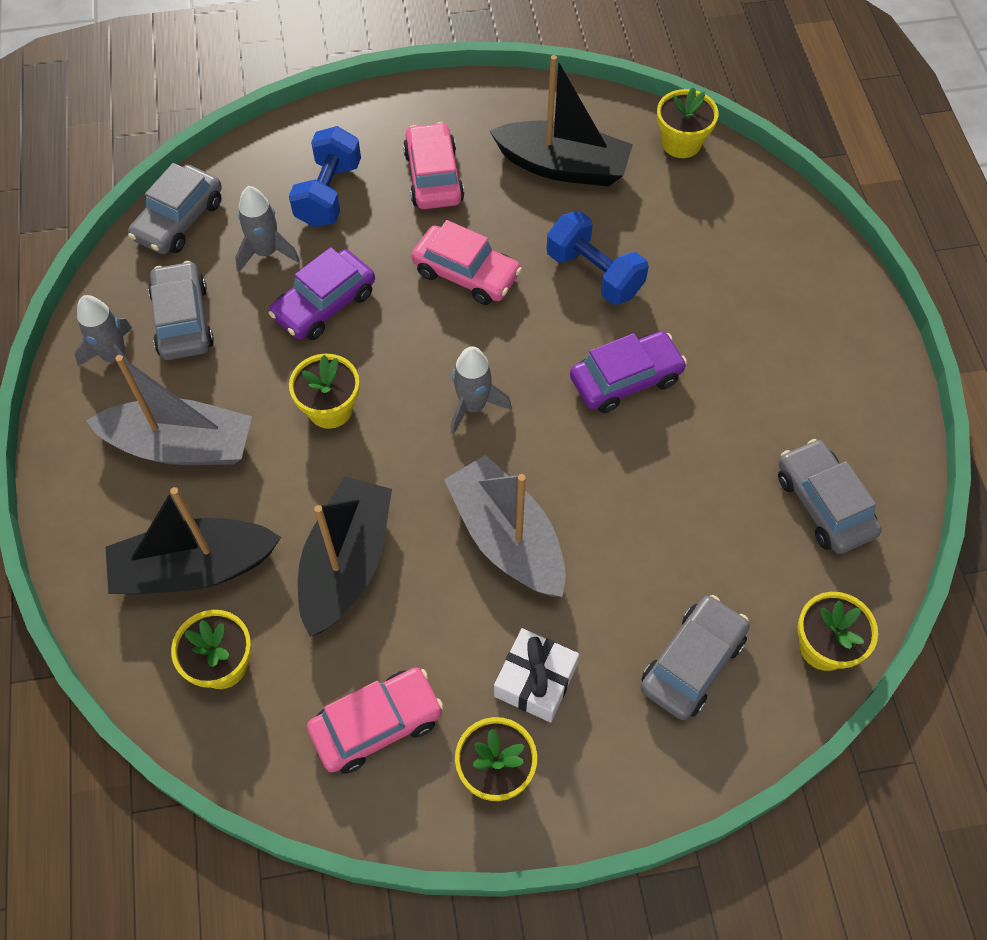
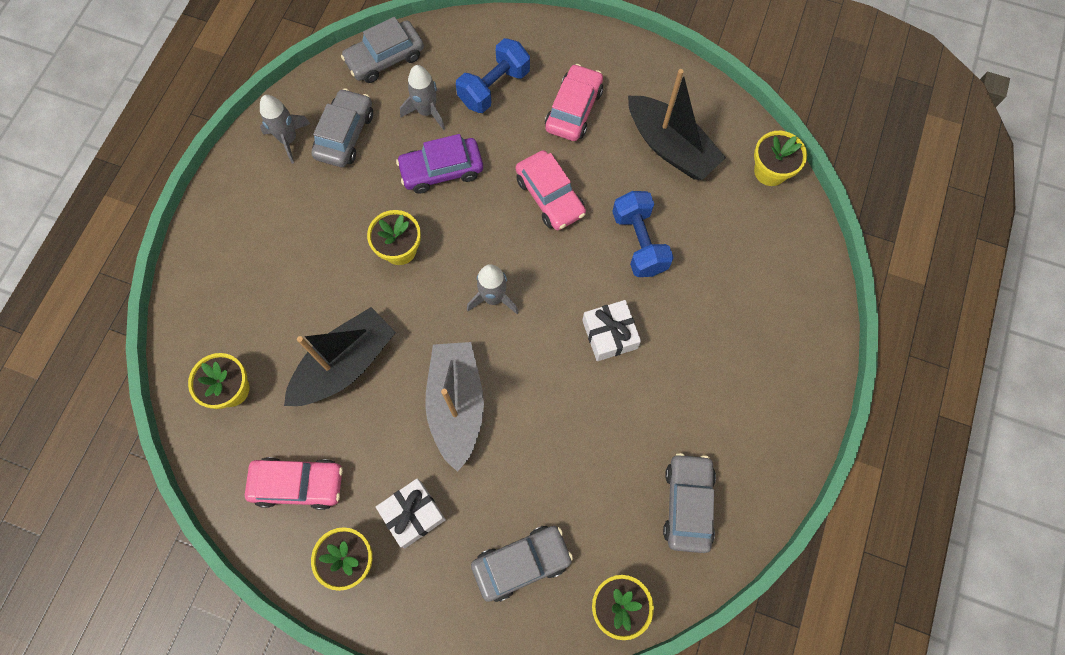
camera: 30 degrees right, 10 degrees up
grey boat [86,355,252,465] -> none
black boat [106,487,281,594] -> none
purple car [570,331,687,413] -> white gift [582,300,641,361]

